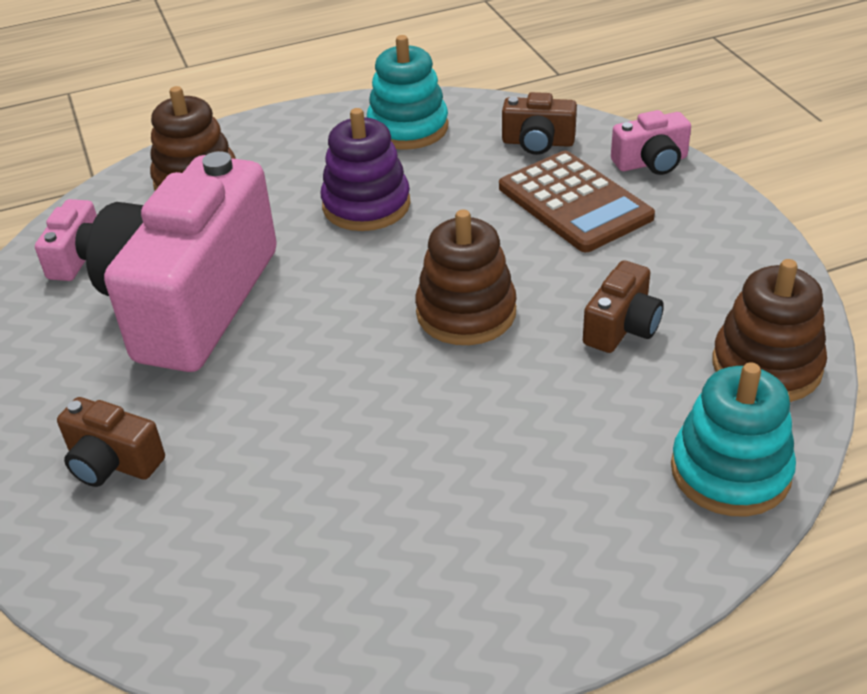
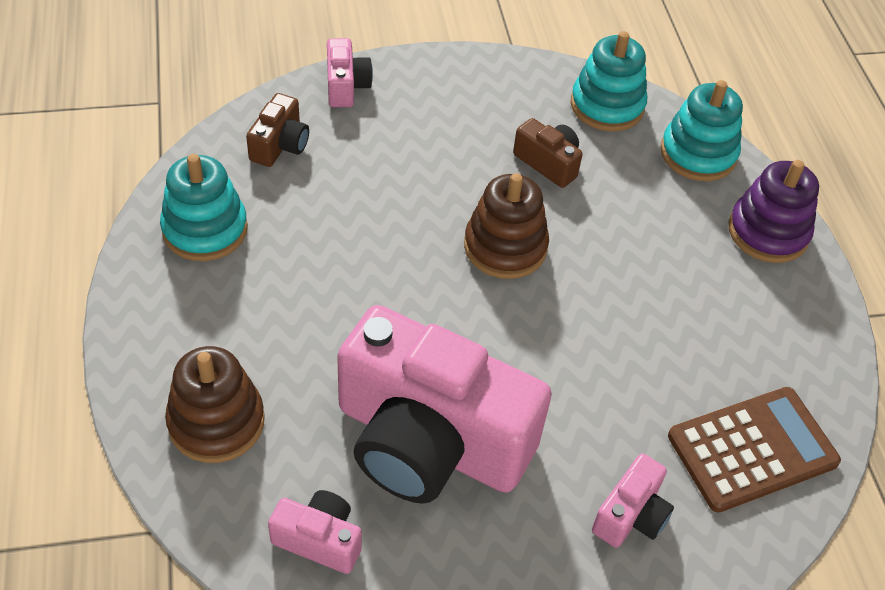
camera: 85 degrees left, 10 degrees up
brown camera [57,397,165,487] -> pink camera [592,453,674,548]
purple stacking toy [321,108,410,231] -> purple stacking toy moved to [729,160,819,263]
brown calculator [499,151,655,252] -> brown calculator moved to [668,387,841,513]
brown stacking toy [713,259,827,402] -> turquoise stacking toy [571,31,647,131]

